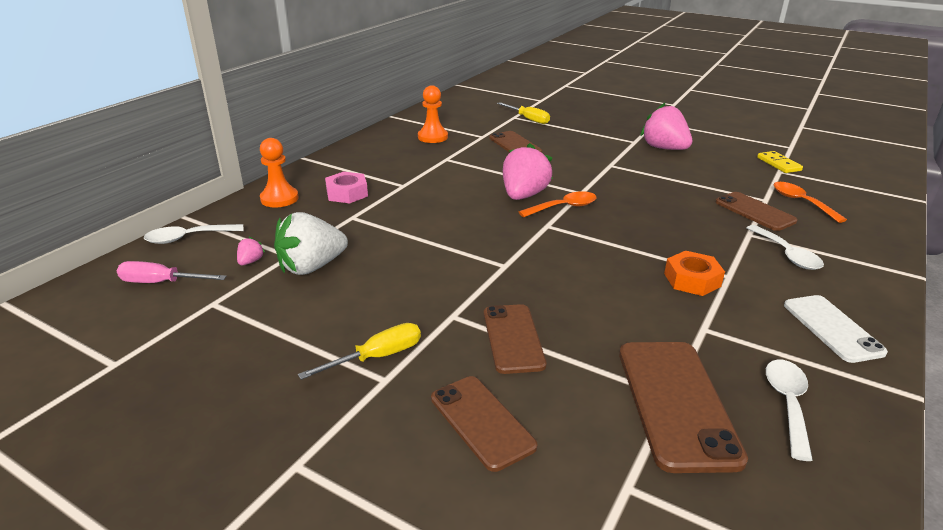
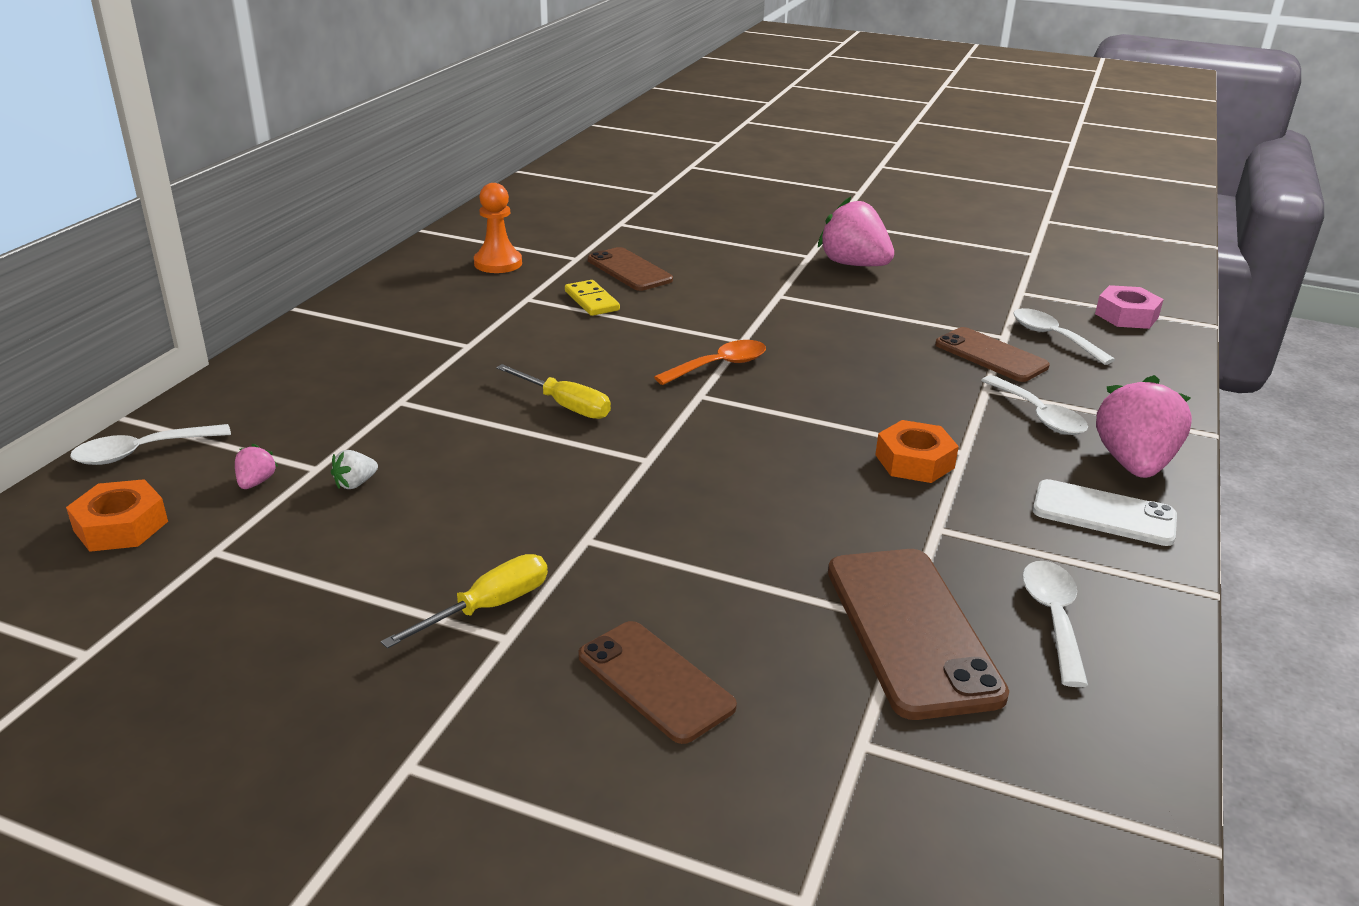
camera: 10 degrees left, 0 degrees up
pink screwdriver [117,261,227,283] -> orange nut [66,479,168,552]
orange pawn [260,138,299,207] -> none
white strawberry [274,212,348,275] -> white strawberry [331,450,378,489], size x0.42
pink nut [325,171,368,203] -> pink nut moved to [1095,285,1164,329]
brown phone [484,304,547,374] -> none
yellow screwdriver [497,102,550,124] -> yellow screwdriver moved to [496,364,611,419]
pink strawberry [503,143,553,200] -> pink strawberry moved to [1096,375,1192,478]
yellow domino [757,151,803,173] -> yellow domino moved to [565,280,620,316]
orange spoon [773,182,847,223] -> white spoon [1013,308,1115,365]
white phone [784,295,888,363] -> white phone turned 45 degrees counterclockwise [1033,479,1177,546]

